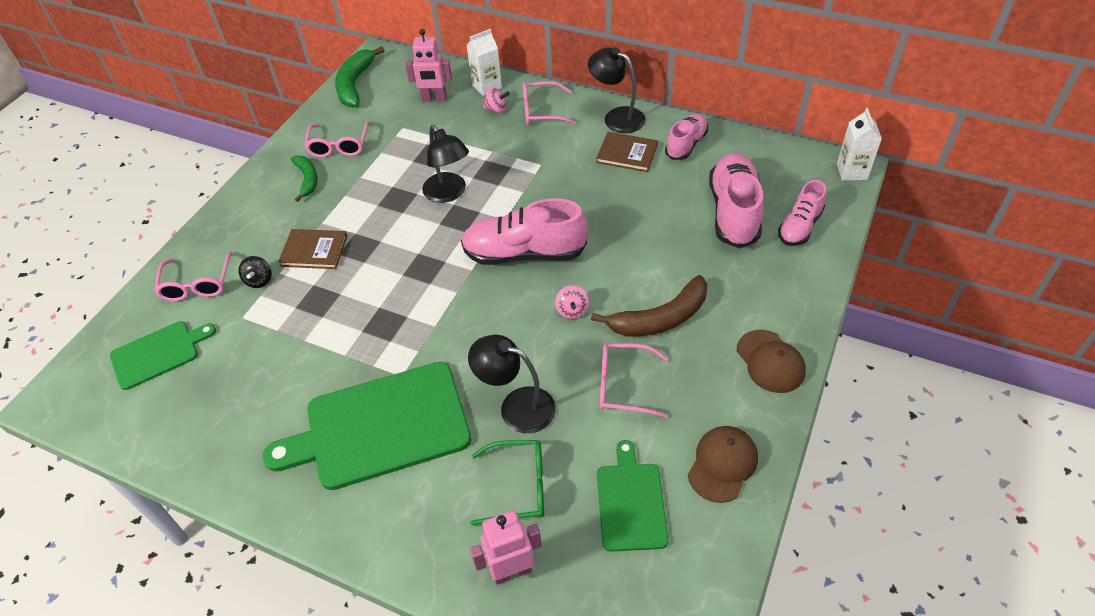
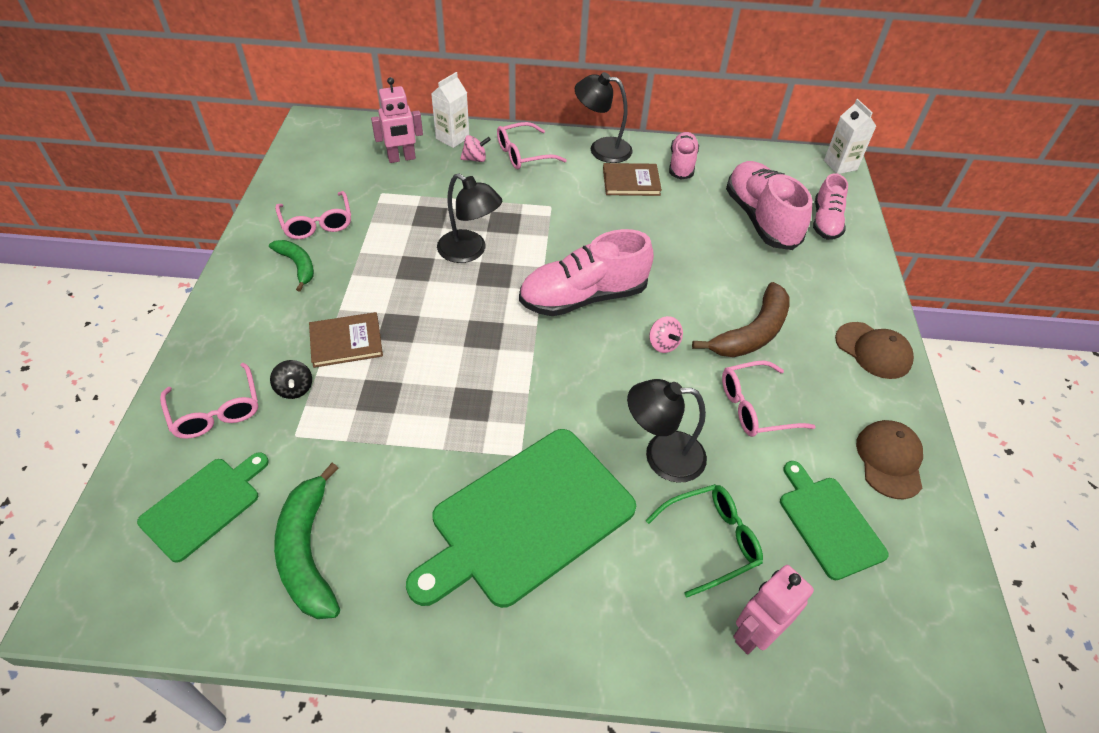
camera: 25 degrees left, 0 degrees up
green banana [335,46,385,107] -> green banana moved to [274,463,340,619]

